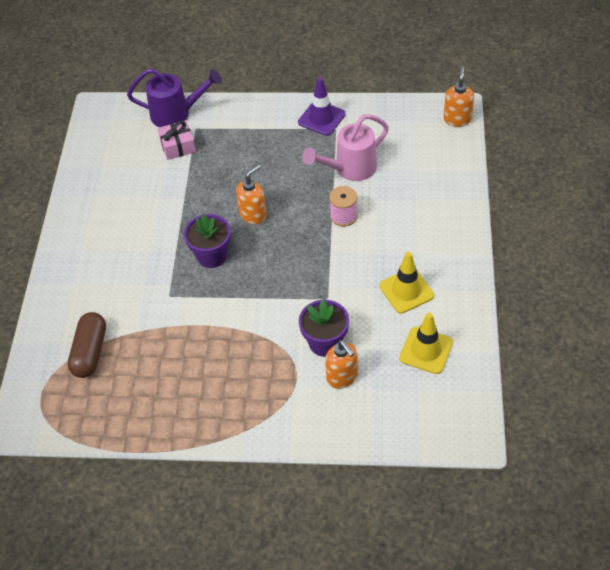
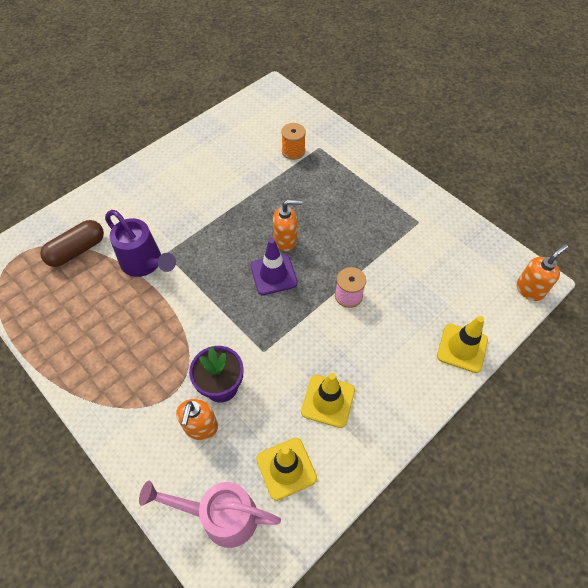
camera: 40 degrees right, 5 degrees up
purple watering can [127,68,222,127] -> purple watering can moved to [105,210,176,277]
pink gift [158,120,196,160] -> orange spool [281,123,306,160]
purple flower pot [184,214,231,268] -> none
purple traffic cone [298,77,346,136] -> purple traffic cone moved to [250,238,298,295]
pink watering can [302,114,389,181] -> pink watering can moved to [139,481,281,548]
none -> yellow traffic cone [437,316,488,373]

